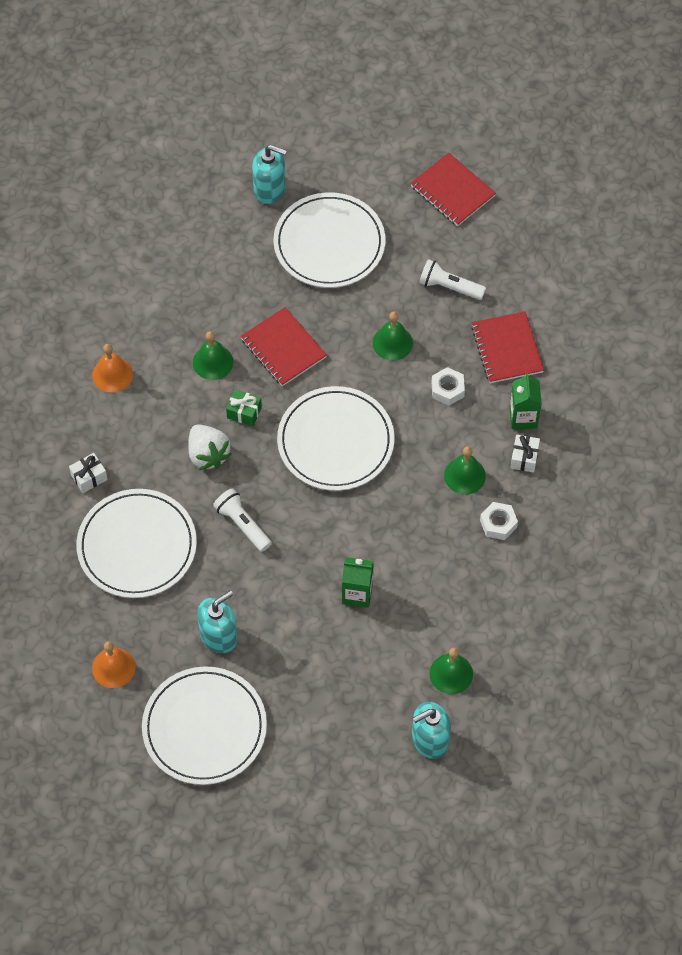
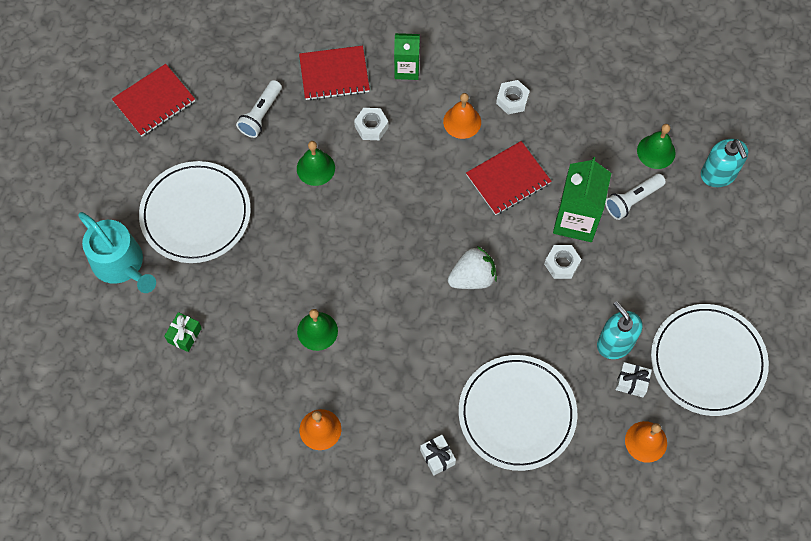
camera: 85 degrees left, 5 degrees up
white strawberry [188,424,232,470] -> white strawberry moved to [448,246,497,289]
white flashlight [213,489,272,552] -> white flashlight moved to [605,173,666,220]
green gift [226,389,262,427] -> green gift moved to [164,312,202,352]
red notebook [241,307,327,386] -> red notebook moved to [466,141,551,215]
turquoise soap dispenser [252,145,287,204] -> turquoise watering can [78,212,156,293]
white plate [277,386,394,491] -> none
green carton [342,557,374,608] -> green carton [553,157,611,242], size x1.59
green bell [444,446,486,495] -> orange bell [443,93,481,139]
white gift [510,435,540,473] -> white gift moved to [615,362,652,397]
none -> white nut [544,245,582,279]

